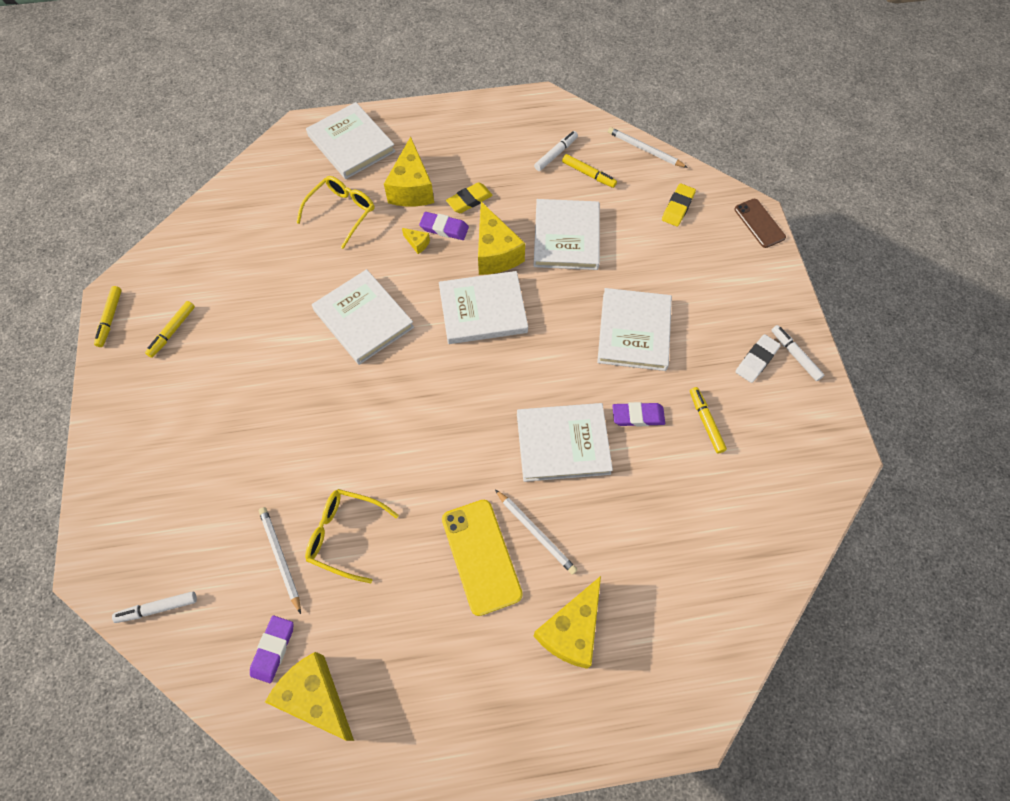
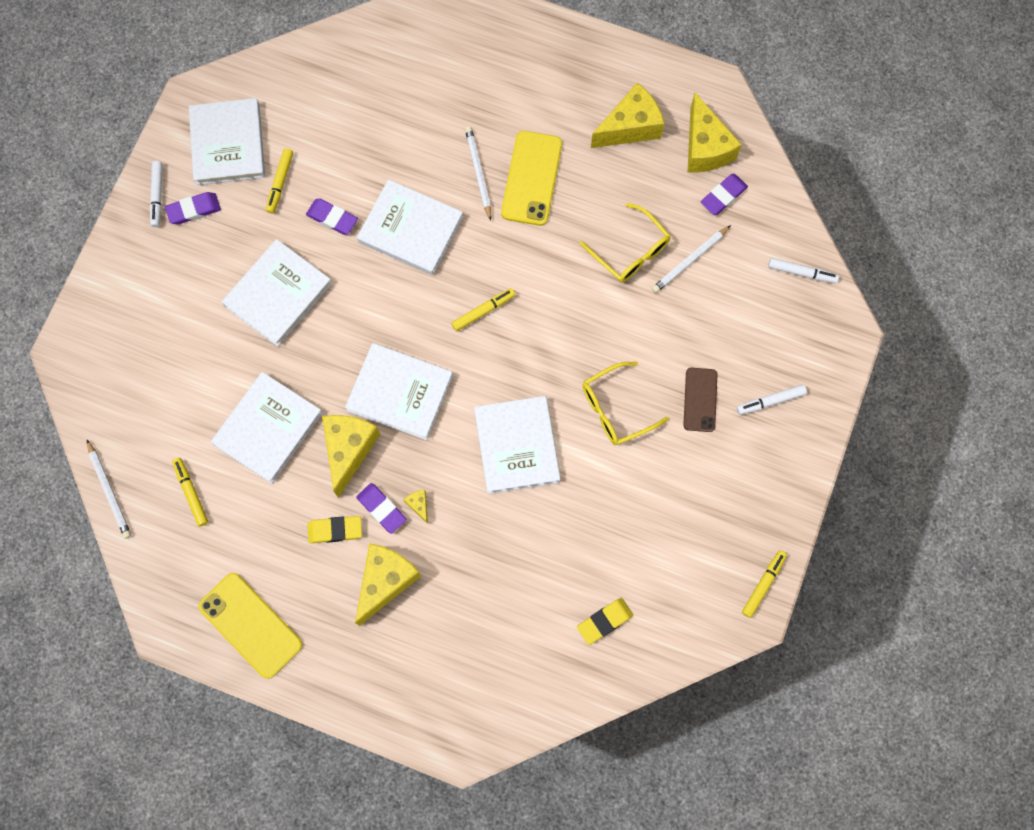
camera: 150 degrees left, 10 degrees up
yellow marker [145,301,195,358] -> yellow marker moved to [451,288,515,331]
white pencil [259,507,301,614] -> white pencil turned 45 degrees clockwise [652,225,731,293]
yellow glasses [296,176,374,249] -> yellow glasses moved to [582,362,669,445]
white book [306,102,396,179] -> white book moved to [189,98,265,185]
white marker [534,131,578,171] -> white marker moved to [737,385,807,415]
yellow cheese [534,576,601,669] -> yellow cheese moved to [591,82,665,148]
yellow eraser [662,183,696,226] -> yellow eraser moved to [577,598,633,645]
brown phone [734,199,786,248] -> brown phone moved to [683,368,717,432]
white eraser [736,334,781,383] -> purple eraser [165,192,221,224]
none -> yellow phone [198,573,303,679]

